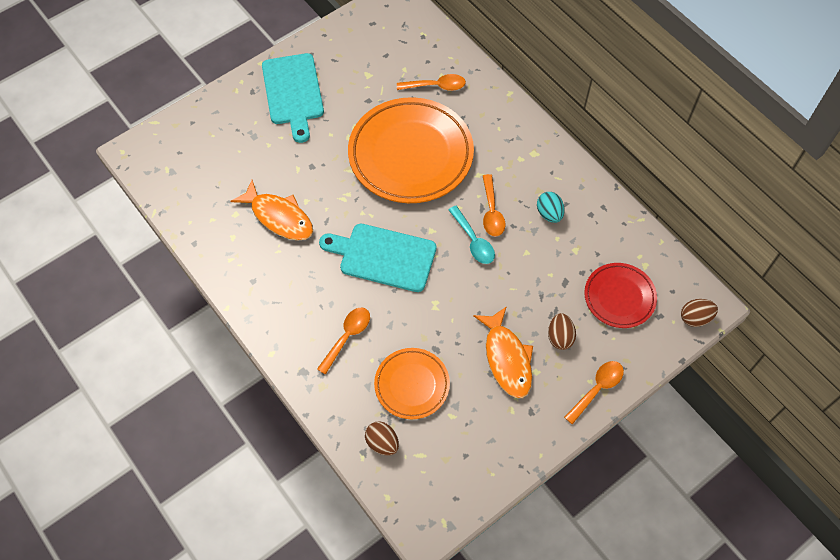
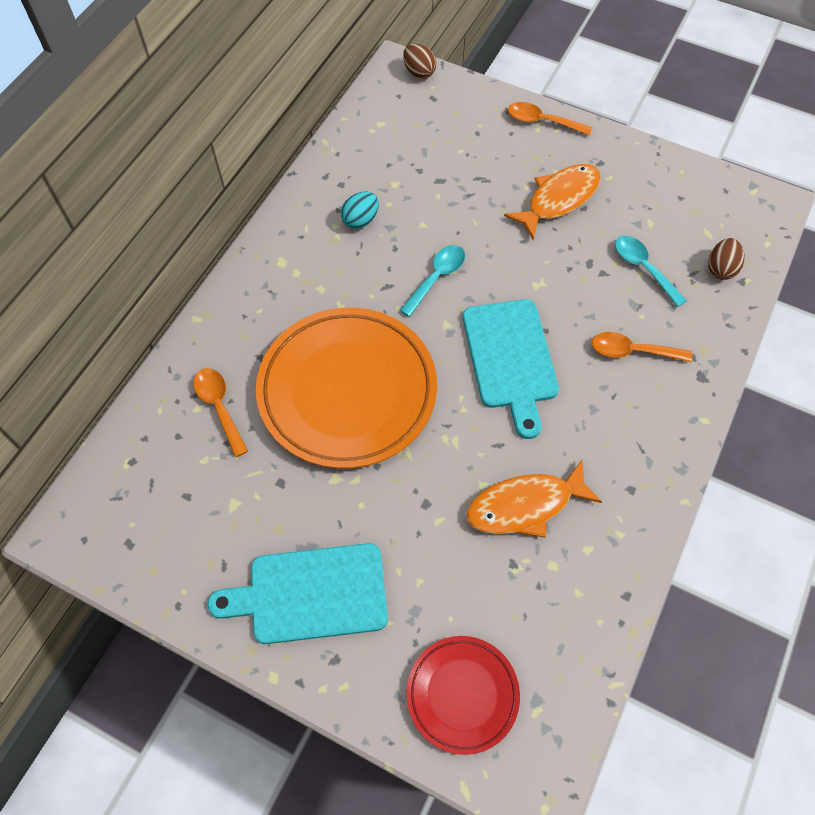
camera: 115 degrees left, 0 degrees up
orange fish [231,180,313,241] -> orange fish turned 120 degrees counterclockwise [466,460,602,537]
turquoise cutting board [262,53,324,143] -> turquoise cutting board turned 150 degrees counterclockwise [207,543,388,644]
orange plate [374,348,450,419] -> turquoise spoon [615,236,687,307]
orange spoon [483,174,505,236] -> none
brown egg [548,313,576,350] -> none
red plate [584,263,657,328] -> red plate moved to [407,636,520,755]

